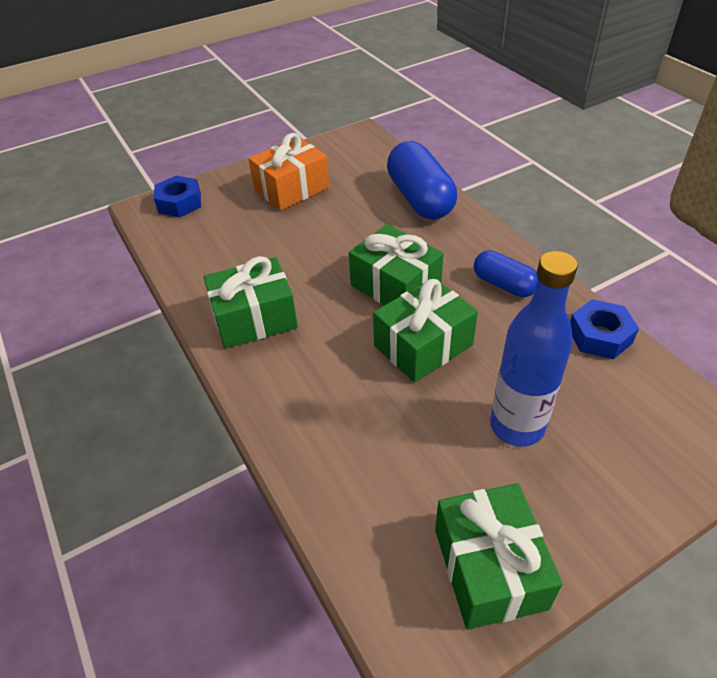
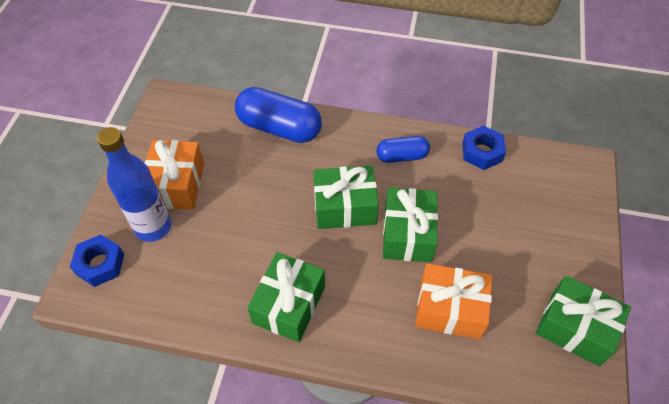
camera: 50 degrees left, 10 degrees up
blue bottle [490,251,578,447] -> blue bottle moved to [97,127,171,242]
none -> orange gift [415,263,492,339]

